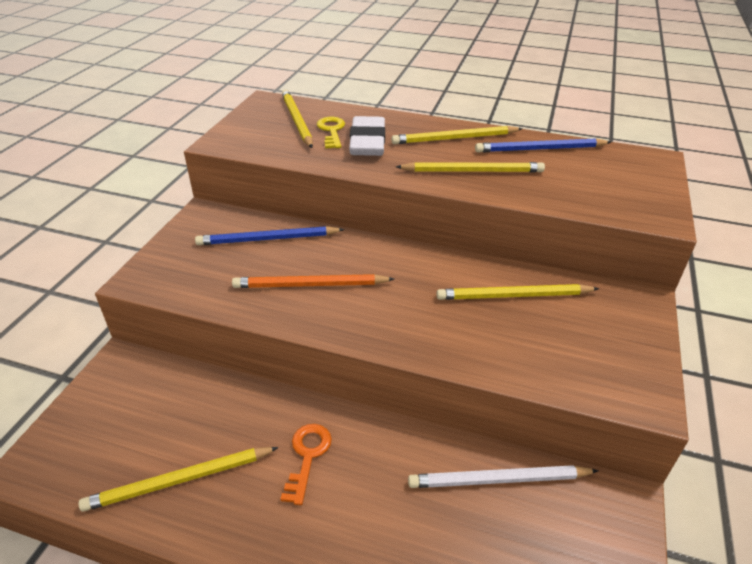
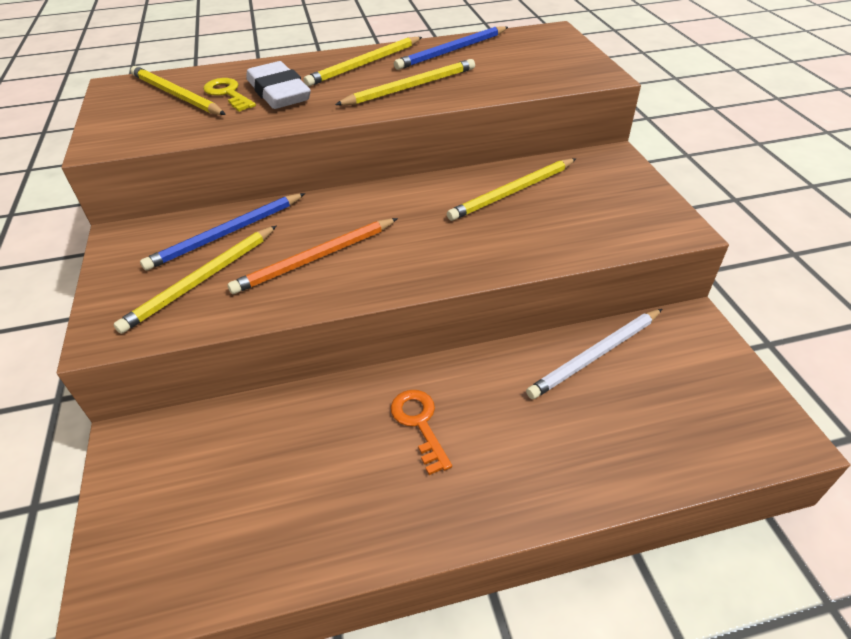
camera: 30 degrees left, 5 degrees up
yellow pencil [79,447,279,512] -> yellow pencil moved to [113,225,277,334]

